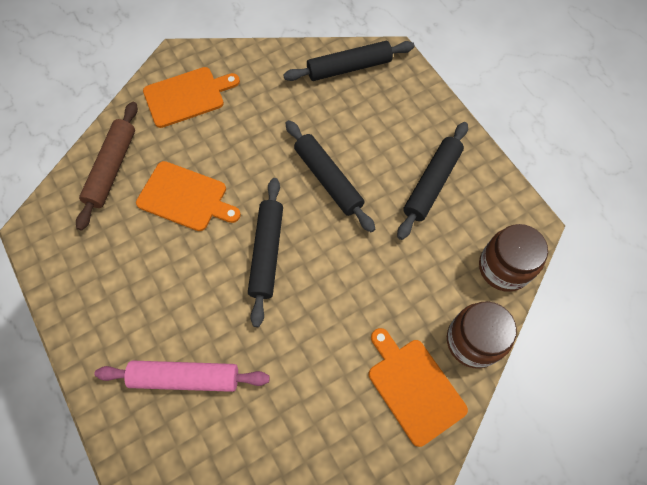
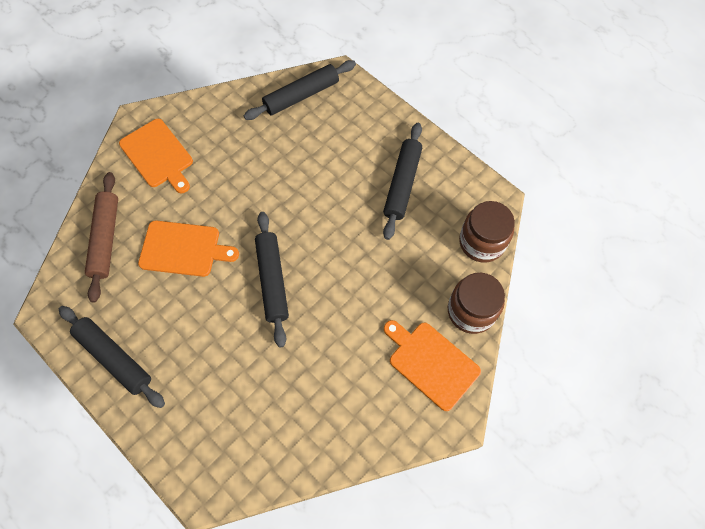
camera: 15 degrees left, 0 degrees up
pink rolling pin [94,361,270,392] -> none
orange cutting board [143,67,240,128] -> orange cutting board turned 90 degrees clockwise [119,119,193,193]
black rolling pin [285,120,375,232] -> black rolling pin moved to [59,306,165,408]

